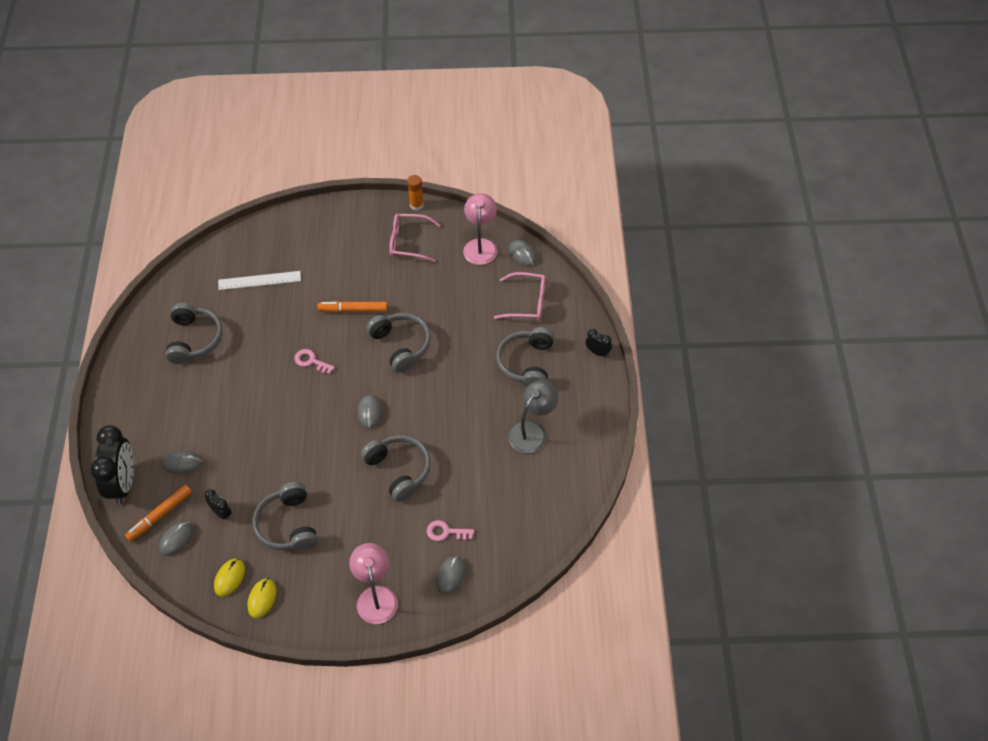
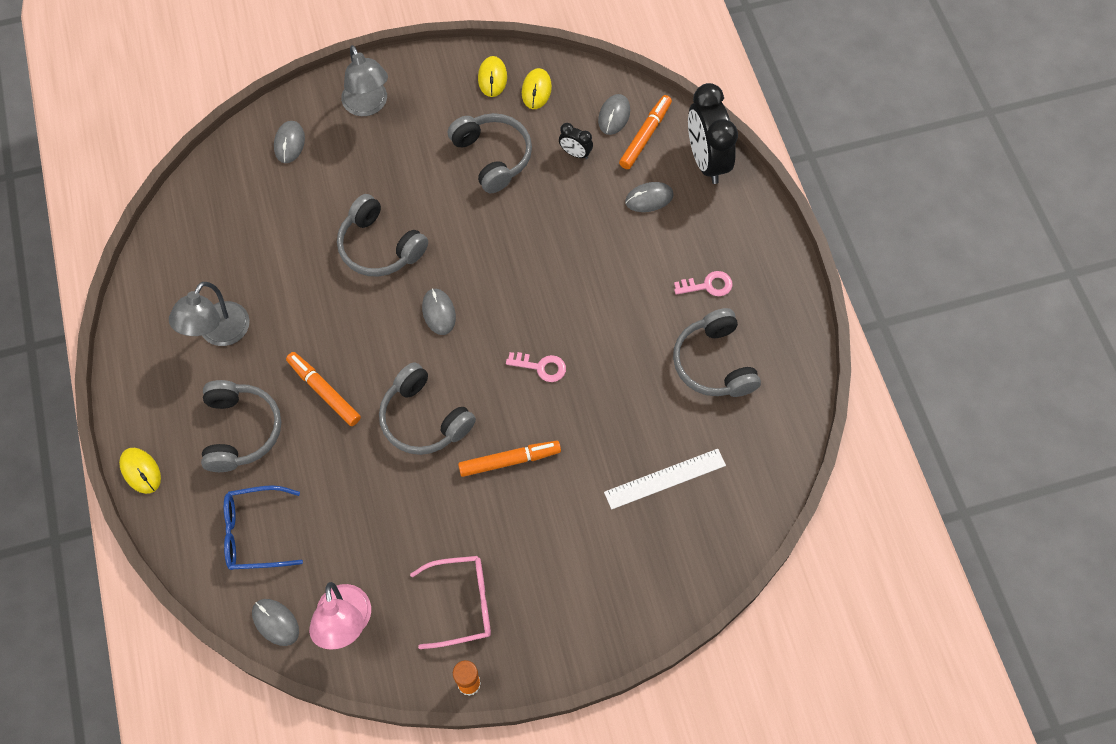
camera: 165 degrees right, 10 degrees up
pink lamp [349,543,398,624] -> grey lamp [341,45,388,116]
pink key [427,520,474,541] -> pink key moved to [674,271,733,296]
pink glasses [494,272,546,320] -> blue glasses [224,485,303,570]
black clock [586,329,612,357] -> yellow mouse [119,448,161,494]
none -> orange marker [286,352,361,426]

